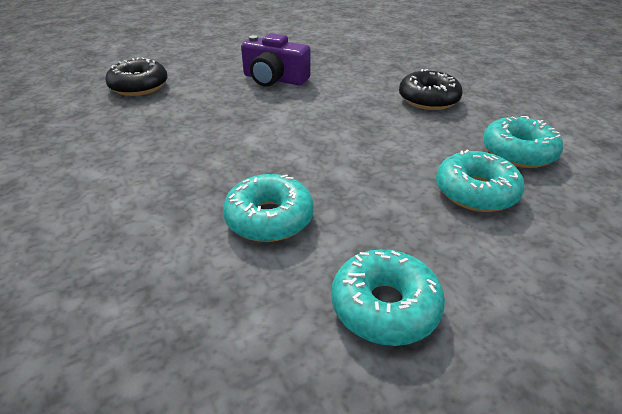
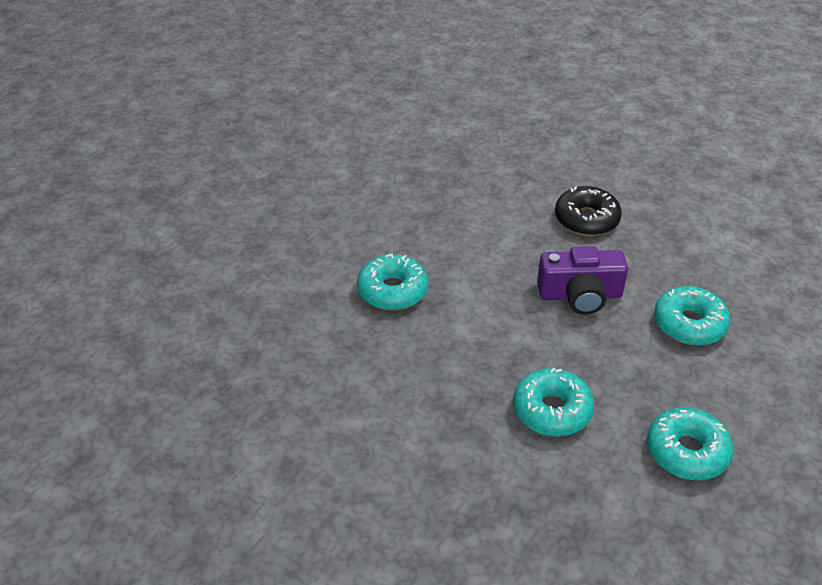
camera: 25 degrees left, 5 degrees up
black donut [105,57,168,96] -> none
purple camera [241,33,310,87] -> purple camera moved to [537,246,628,315]
turquoise donut [483,116,563,168] -> turquoise donut moved to [357,254,428,310]

